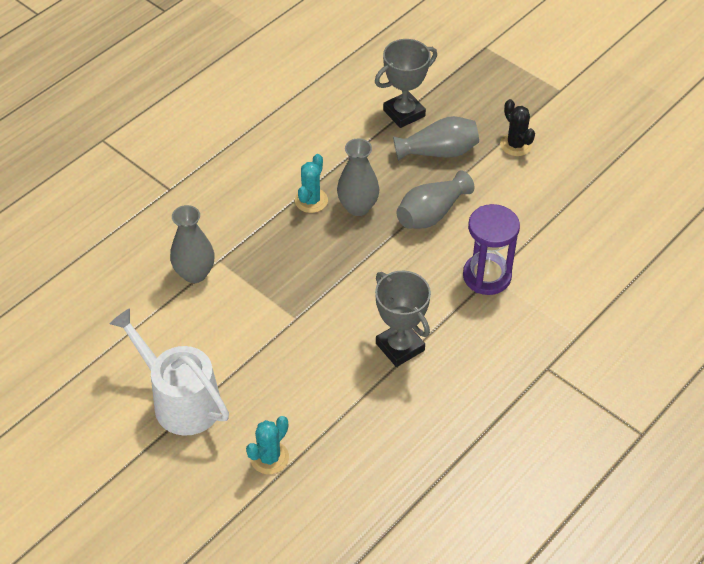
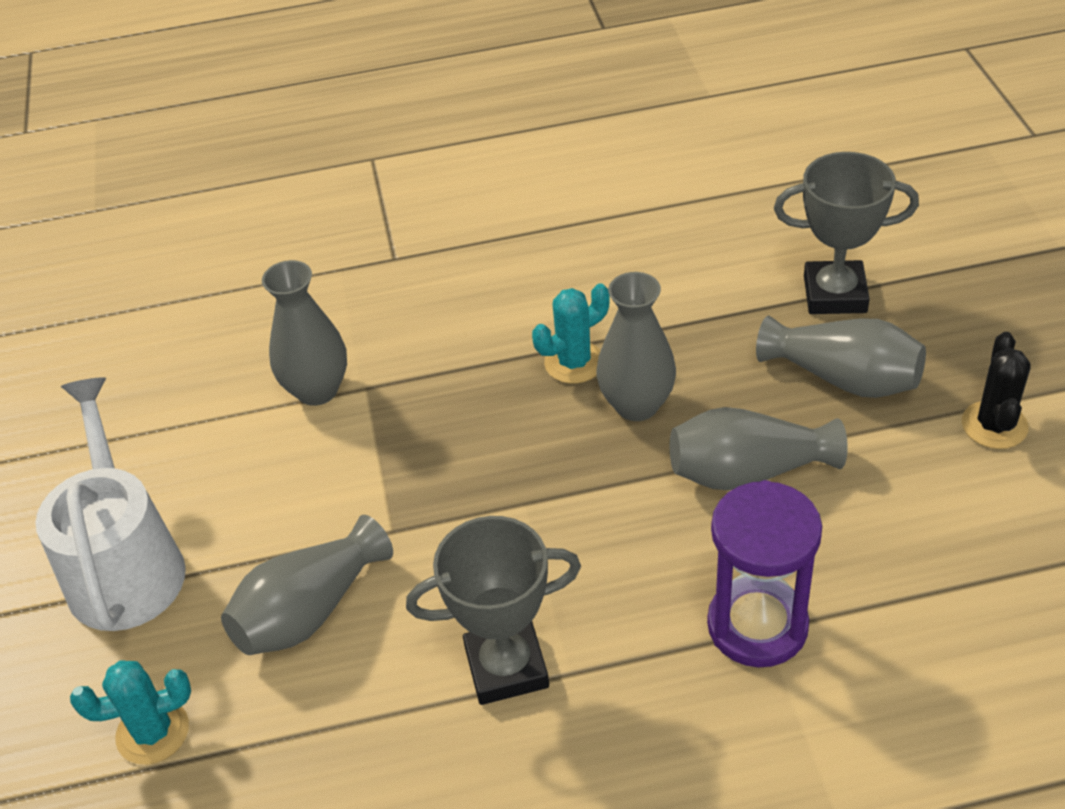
camera: 40 degrees right, 5 degrees down
grey trophy [375,271,431,367] -> grey trophy turned 75 degrees clockwise [406,516,581,705]
none -> grey vase [221,515,393,655]

